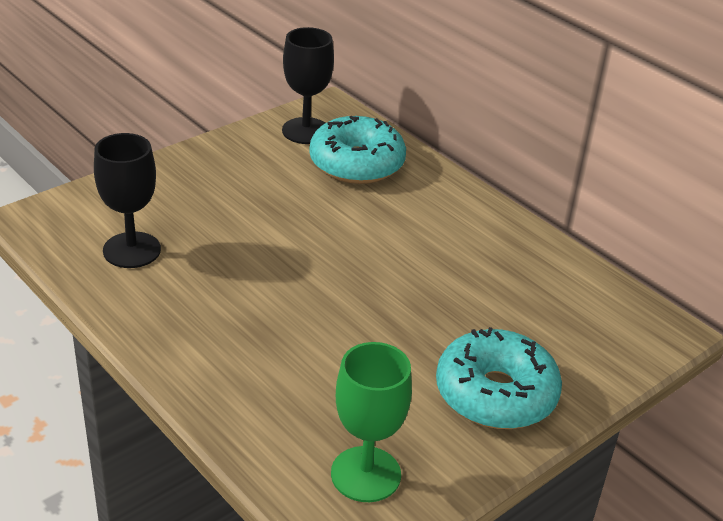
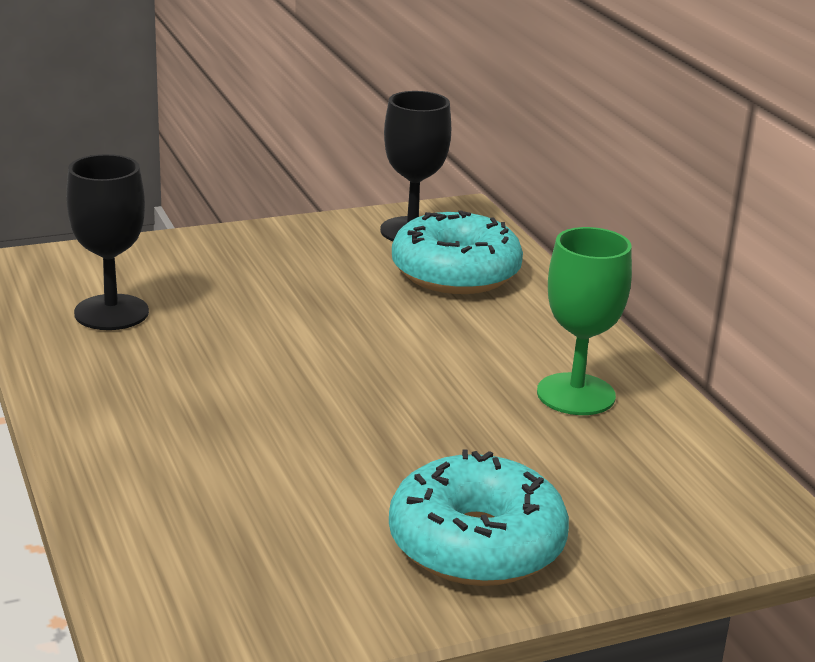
camera: 20 degrees right, 10 degrees down
green goblet [331,342,412,502] -> green goblet moved to [537,227,632,415]

